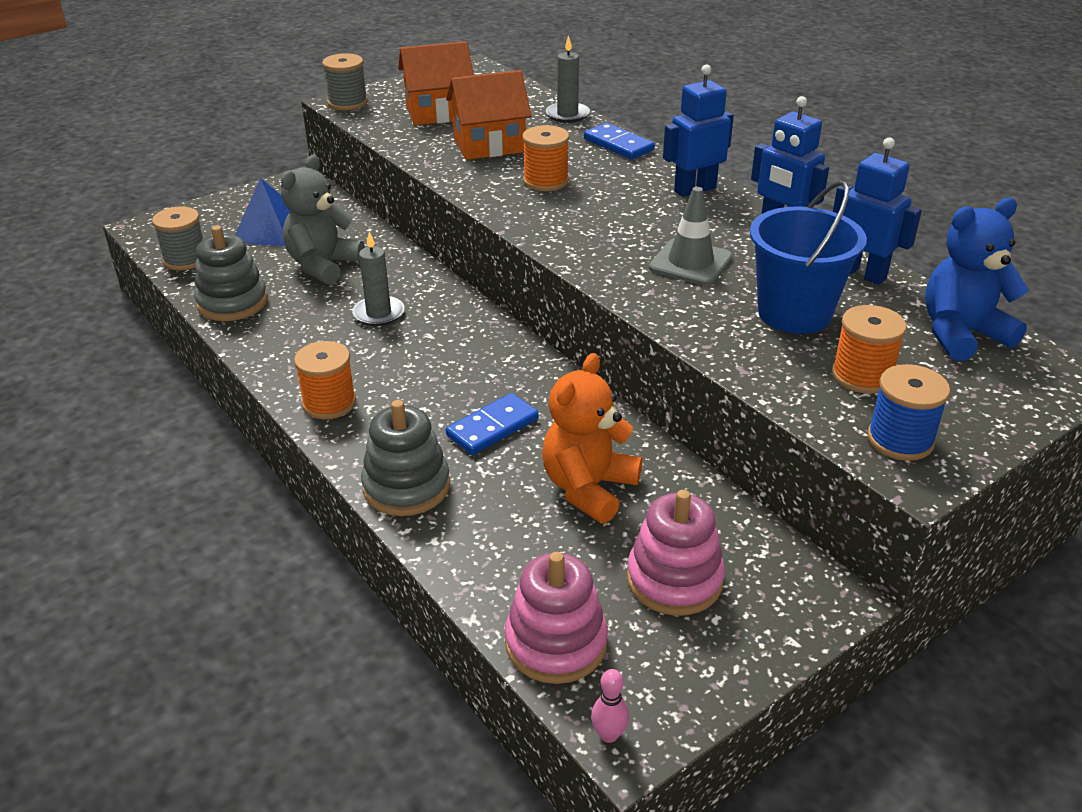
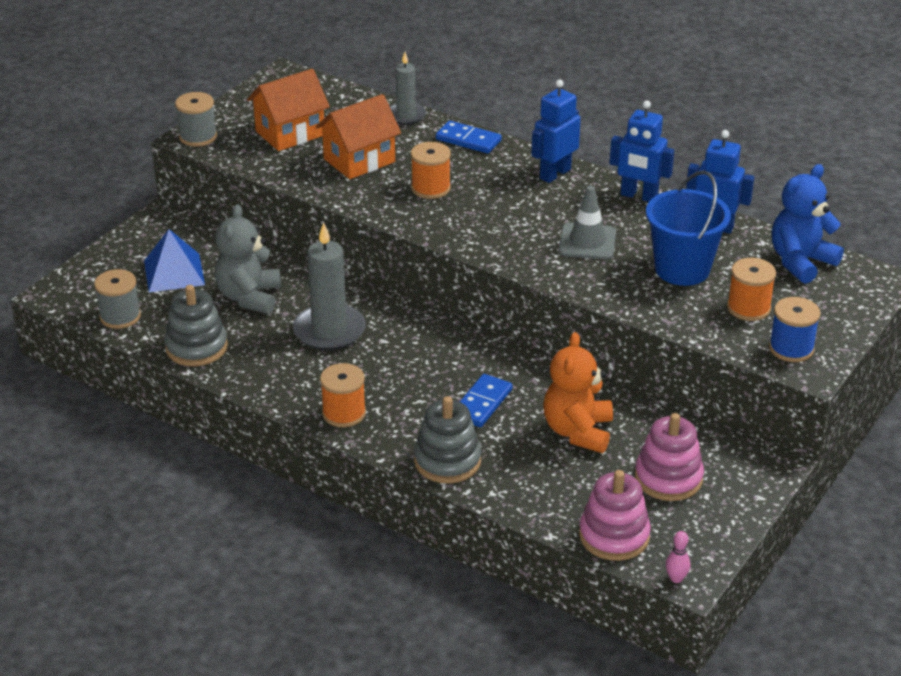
camera: 20 degrees left, 0 degrees up
grey candle [352,231,404,326] -> grey candle [293,222,366,351], size x1.63

